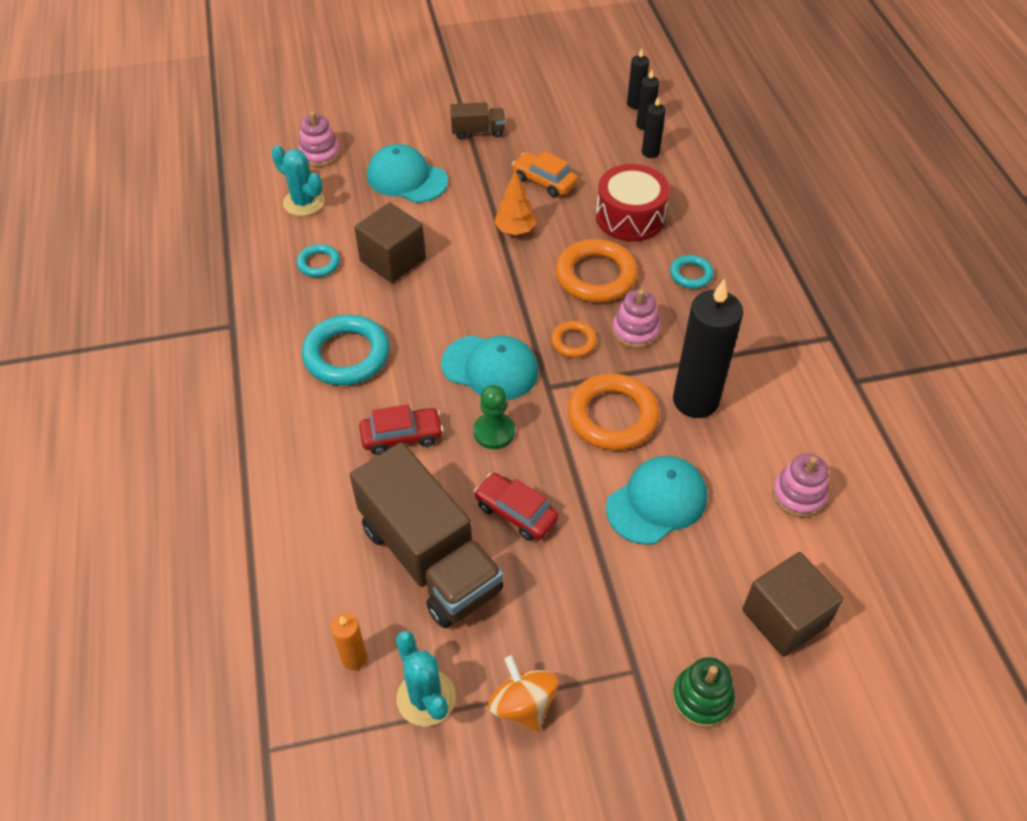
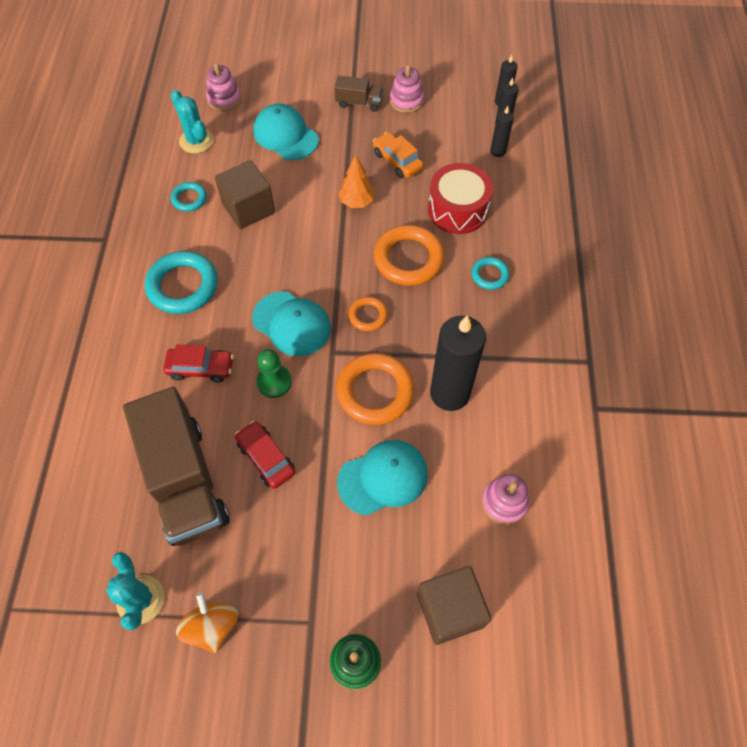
camera: 15 degrees right, 10 degrees up
orange candle [331,613,367,670] -> none
pink stacking toy [612,289,660,349] -> pink stacking toy moved to [390,65,424,113]

